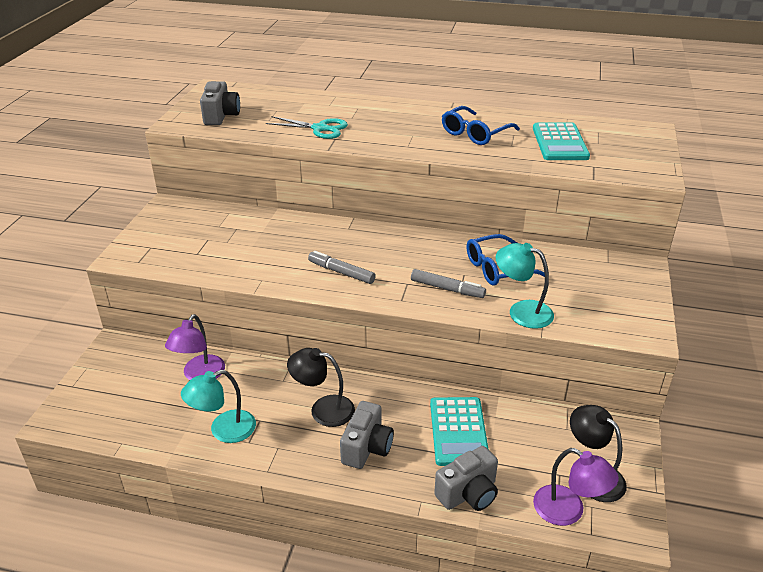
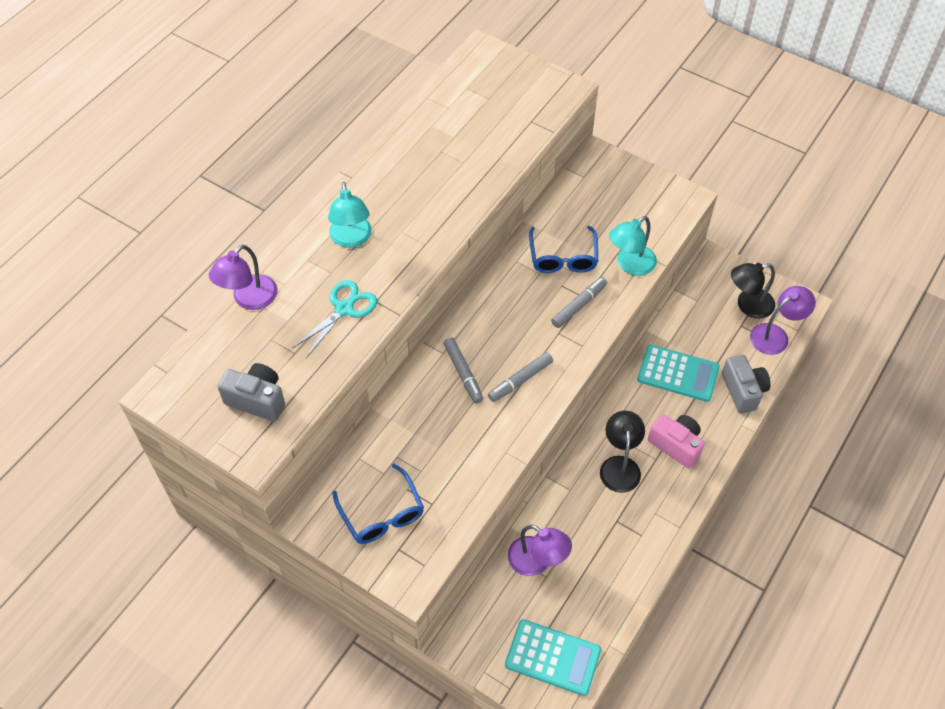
camera: 70 degrees left, 20 degrees up
turquoise lamp [181,370,256,443] -> turquoise lamp moved to [328,182,372,248]
black lamp [287,348,355,427] -> black lamp turned 150 degrees clockwise [600,411,645,493]
grey camera [340,401,394,469] -> pink camera [648,414,705,468]
blue glasses [442,106,520,145] -> blue glasses moved to [332,464,424,544]
turquoise calculator [533,123,590,160] -> turquoise calculator moved to [505,619,601,696]
none -> purple lamp [209,245,277,310]
none -> grey marker [444,338,483,404]

